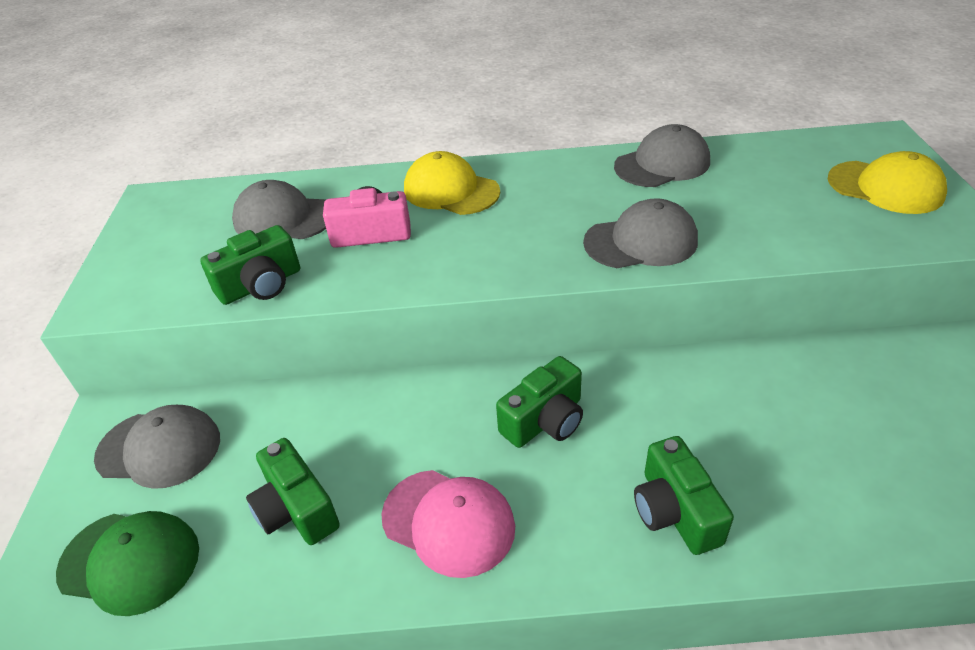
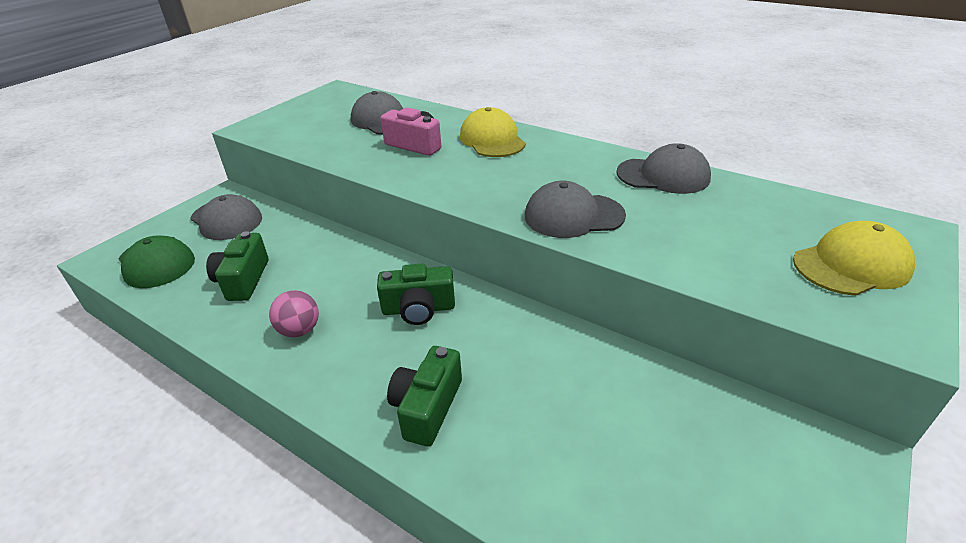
camera: 35 degrees right, 5 degrees down
green camera [200,225,300,305] -> none
pink cap [381,470,515,578] -> pink ball [269,290,319,337]
grey cap [583,198,698,268] -> grey cap turned 150 degrees clockwise [525,181,626,238]
yellow cap [828,151,947,214] -> yellow cap turned 90 degrees counterclockwise [793,221,915,296]

